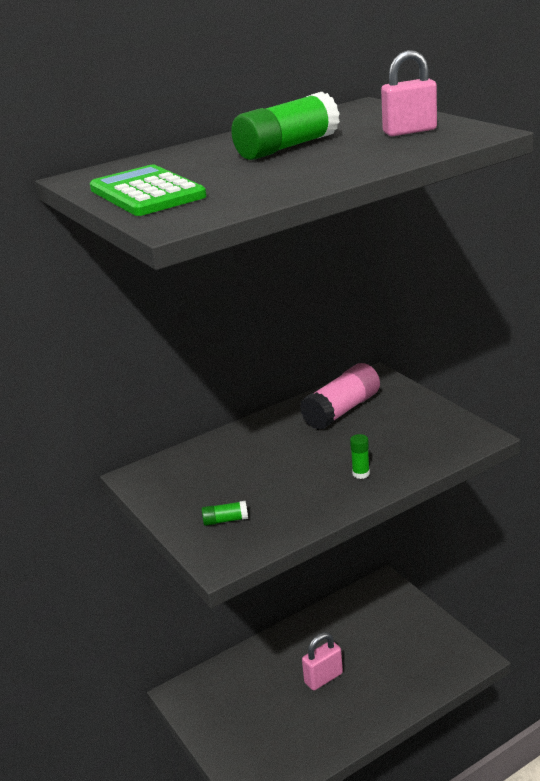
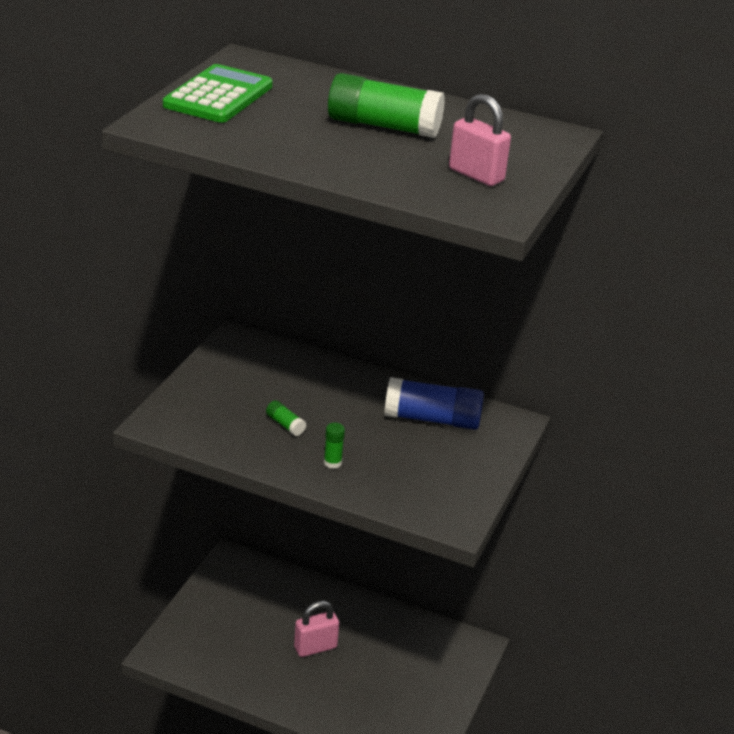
camera: 50 degrees right, 5 degrees up
green glue stick [201,501,248,526] -> green glue stick moved to [266,400,306,436]
pink glue stick [300,363,380,430] -> blue glue stick [384,377,484,430]
pink padlock [302,633,343,690] -> pink padlock turned 45 degrees counterclockwise [294,601,339,657]

